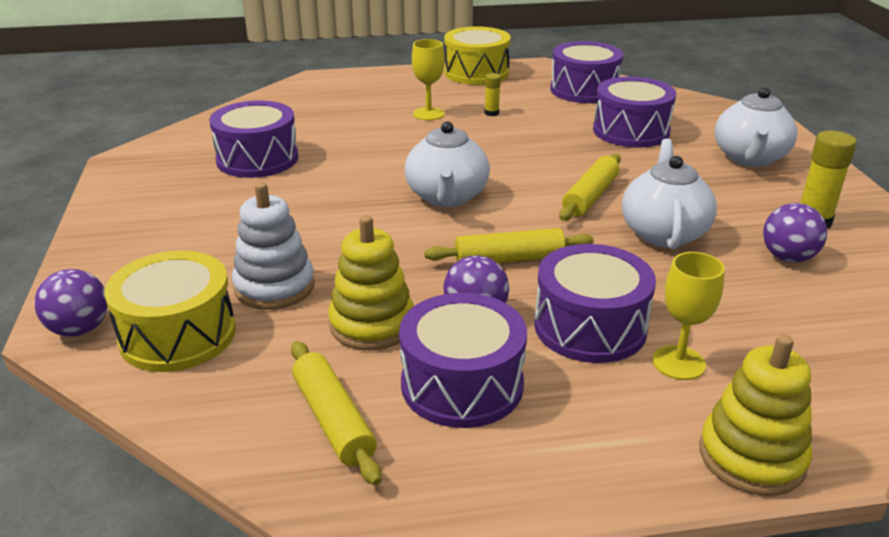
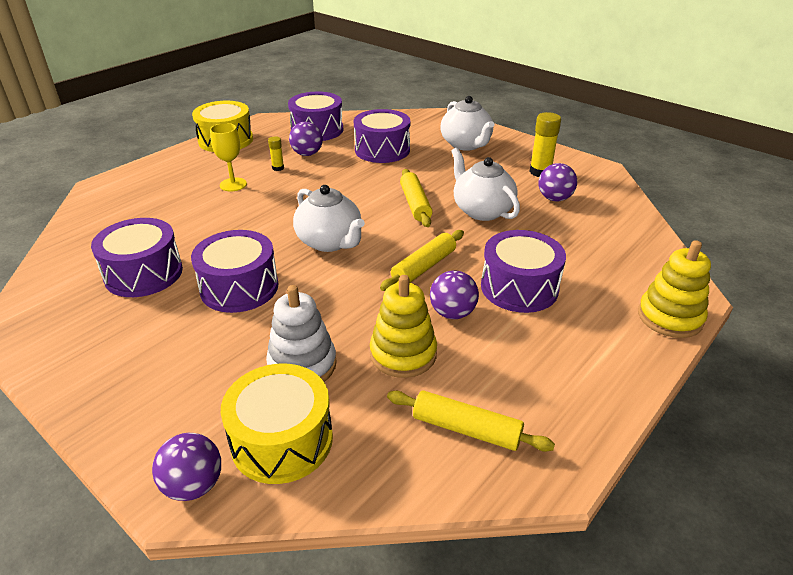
camera: 40 degrees left, 5 degrees up
purple drum [399,293,527,428] -> purple drum moved to [191,230,278,313]
yellow goblet [653,252,725,380] -> none
none -> purple ball [289,122,323,156]

